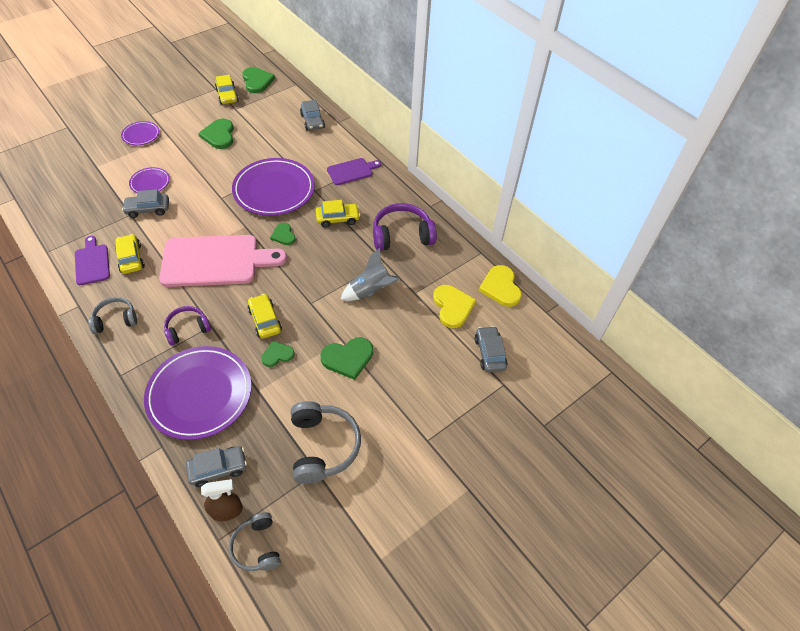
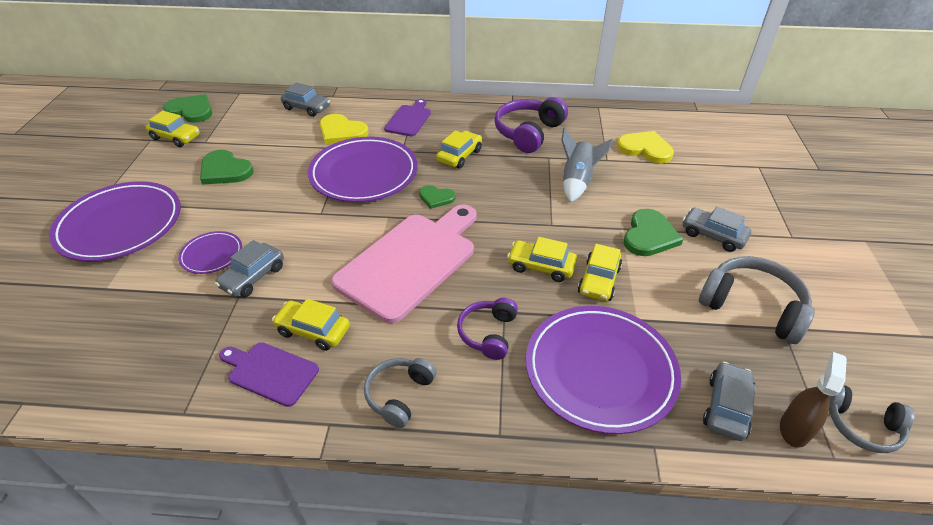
camera: 45 degrees left, 10 degrees down
purple plate [121,121,159,145] -> purple plate [49,181,181,261], size x2.07
green heart [261,341,295,367] -> yellow car [578,244,622,301]
grey car [475,326,508,372] -> grey car moved to [682,207,751,252]
yellow heart [479,265,522,307] -> yellow heart moved to [320,114,369,144]

